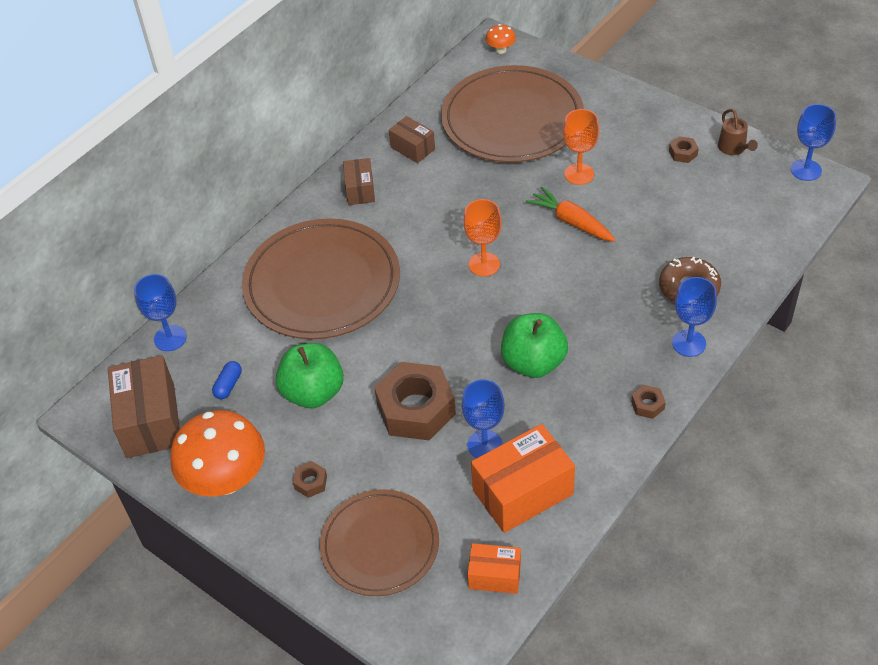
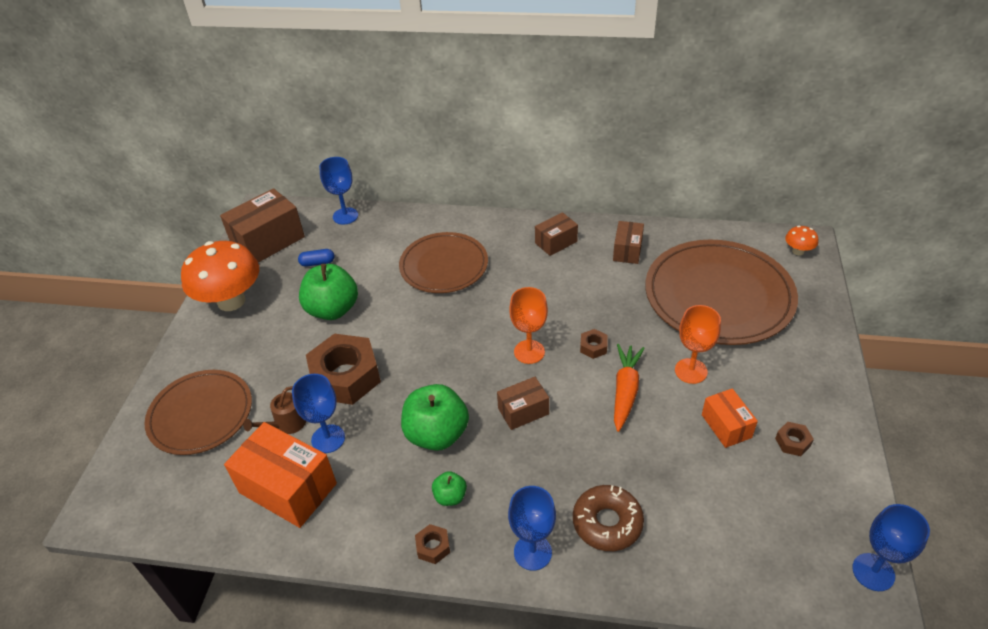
camera: 60 degrees right, 5 degrees down
brown plate [242,218,400,339] -> brown plate [399,232,488,293], size x0.64
brown nut [293,461,327,498] -> brown nut moved to [580,329,608,359]
orange box [468,543,521,594] -> orange box moved to [702,388,758,448]
brown watering can [718,109,758,155] -> brown watering can moved to [243,386,306,434]
none -> green apple [432,471,467,506]
none -> brown box [497,377,549,430]

